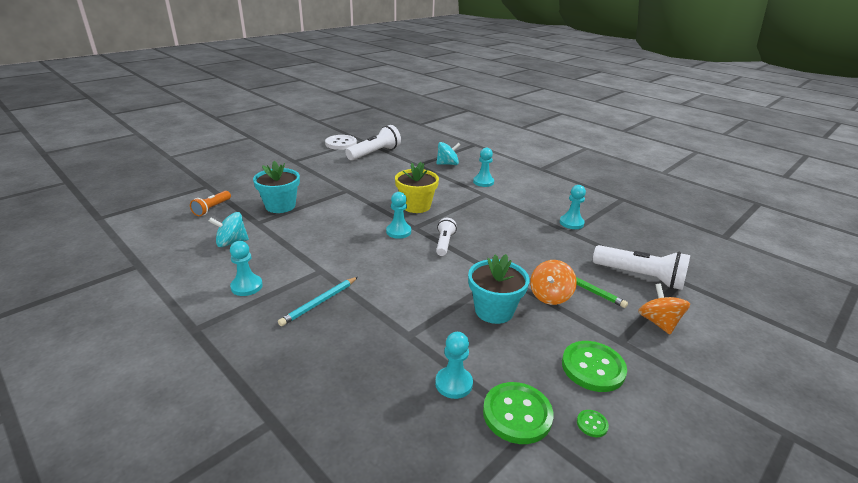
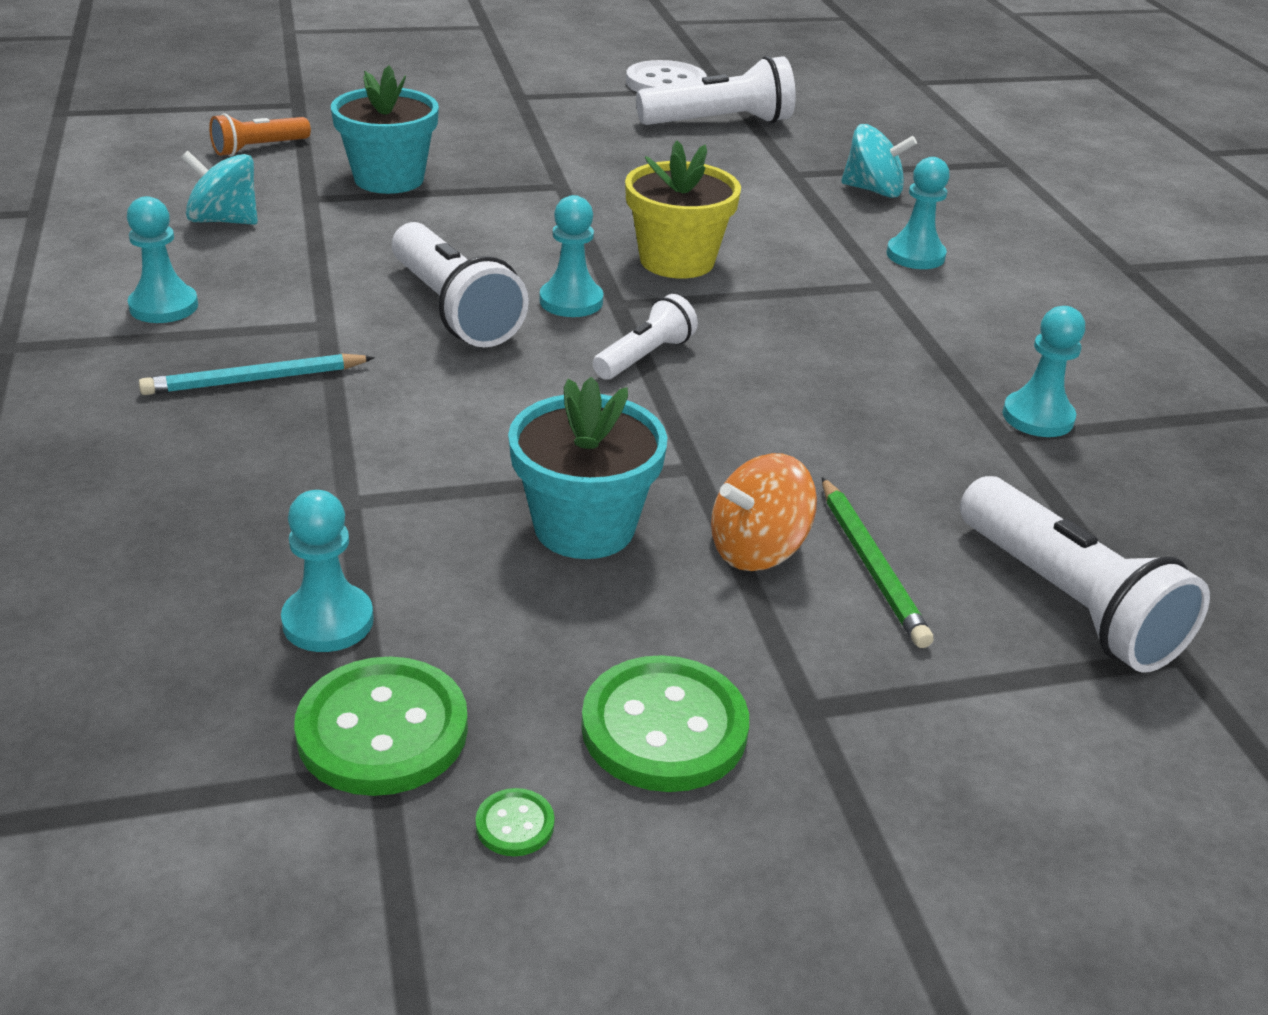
camera: 30 degrees right, 5 degrees up
orange spinning top [638,284,690,334] -> none
none -> white flashlight [392,222,529,347]

